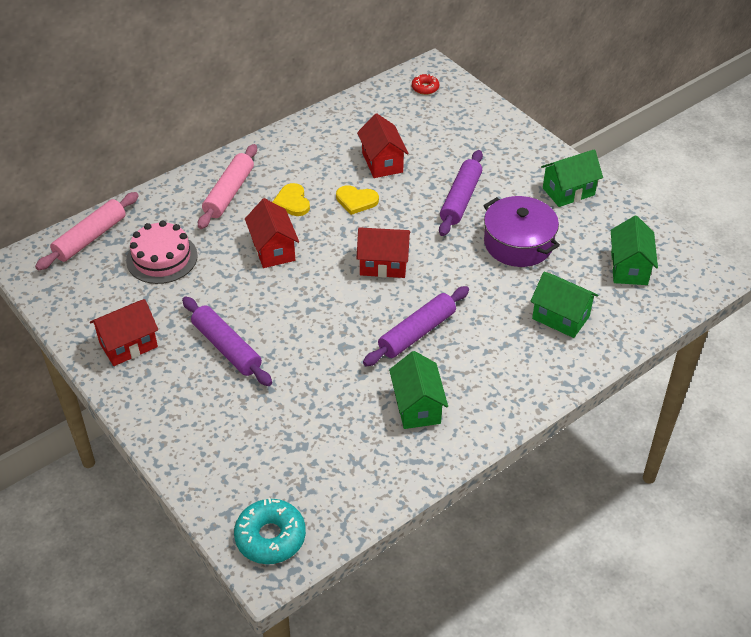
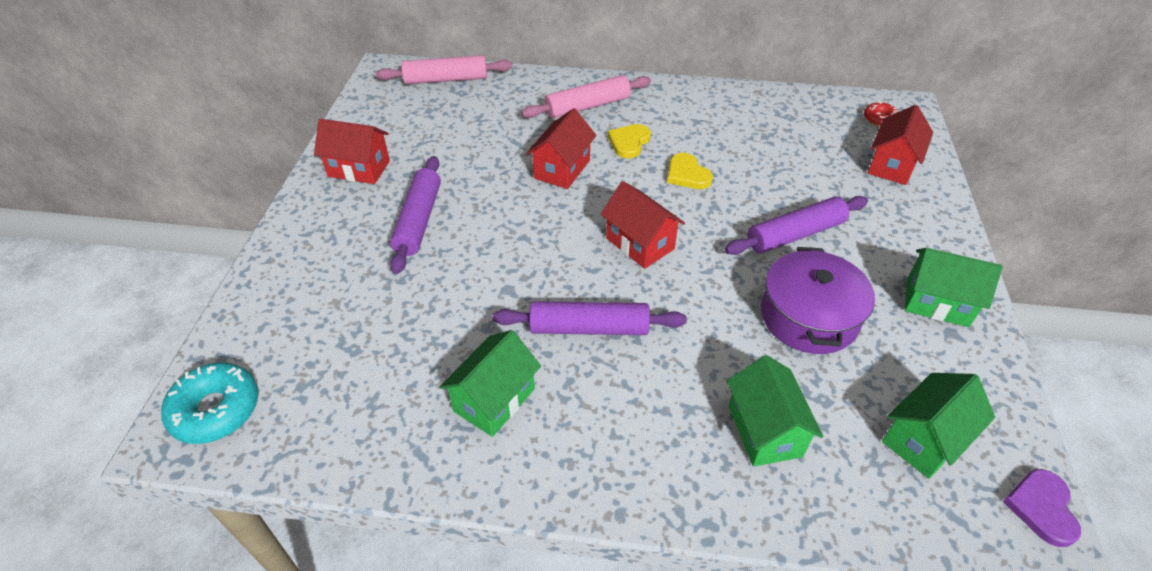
camera: 45 degrees right, 0 degrees up
pink cake [126,220,198,284] -> none
red house [357,113,409,178] -> red house moved to [868,105,933,185]
none -> purple heart [1003,469,1081,547]

